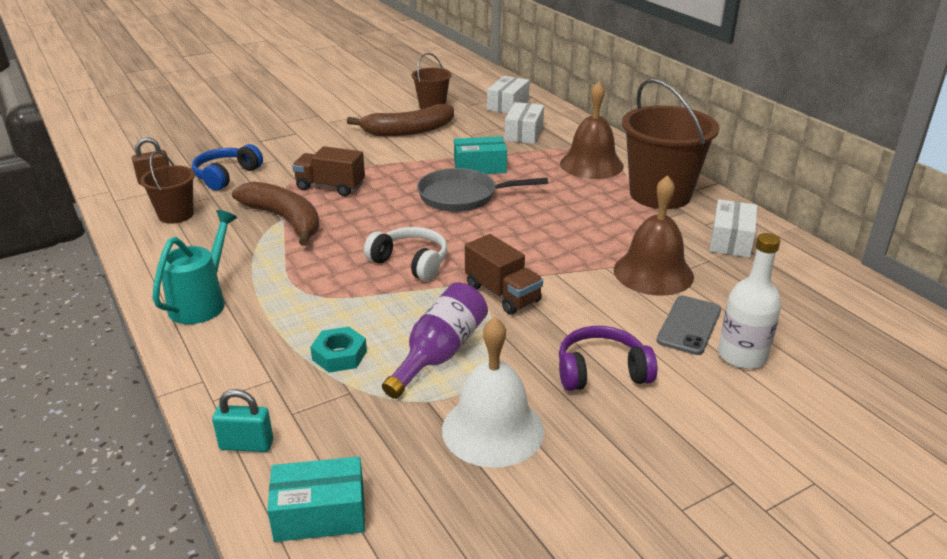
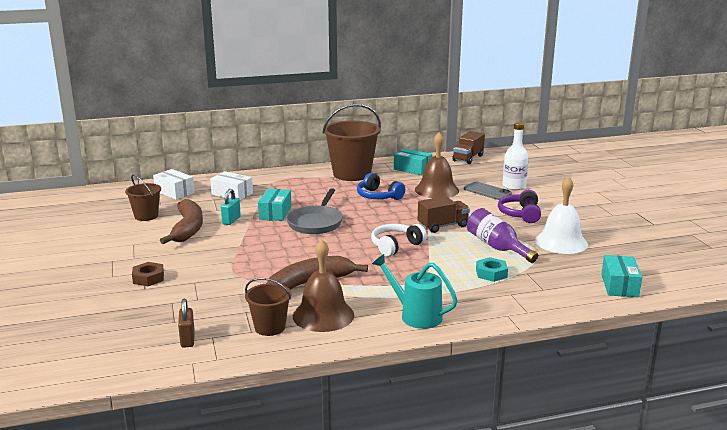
camera: 75 degrees left, 10 degrees down
blue headphones [192,144,263,191] -> blue headphones moved to [357,173,405,200]
turquoise padlock [212,389,273,452] -> turquoise padlock moved to [221,189,241,225]
brown truck [292,146,365,196] -> brown truck moved to [452,131,485,164]
brown bell [560,81,624,179] -> brown bell moved to [293,239,354,332]
white box [710,199,757,258] -> turquoise box [394,148,432,175]
none -> brown nut [132,262,164,286]

